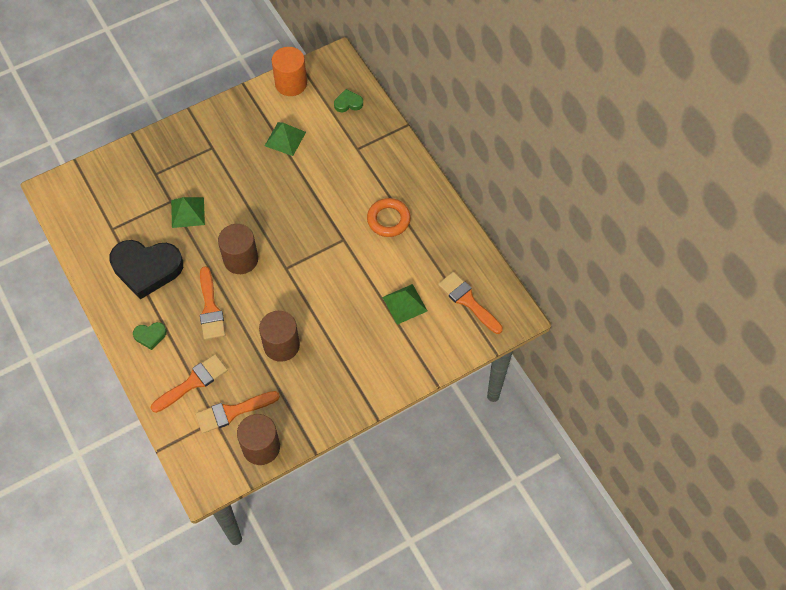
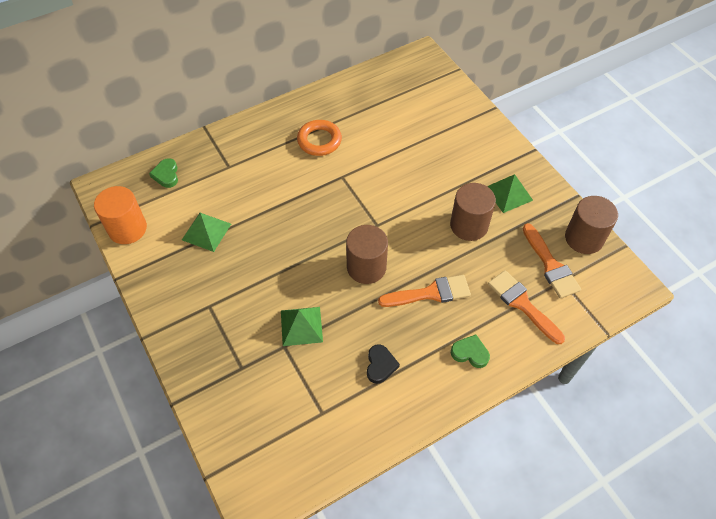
camera: 90 degrees left, 5 degrees down
black heart [109,240,183,300] -> black heart [367,344,400,384], size x0.44
green heart [133,322,167,350] -> green heart turned 60 degrees counterclockwise [451,334,490,368]
green pyramid [382,284,427,325] -> green pyramid moved to [487,174,533,213]
orange brush [438,272,503,334] -> none

